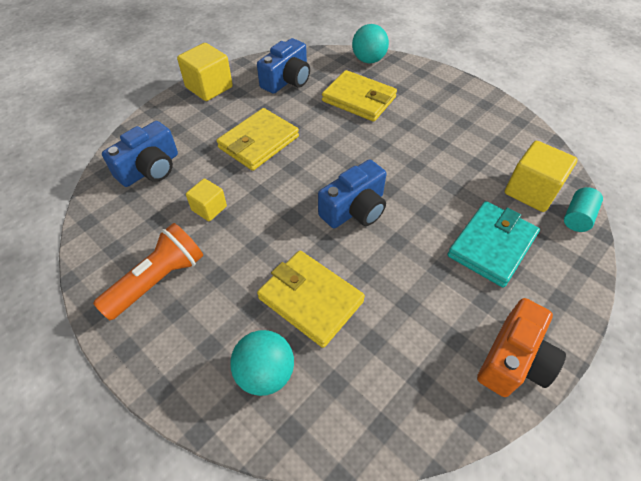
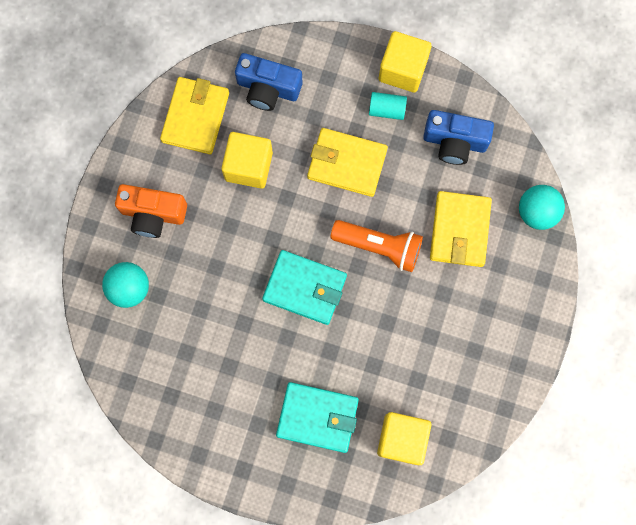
camera: 65 degrees right, 25 degrees up
orange flashlight [93,223,203,320] -> orange flashlight moved to [331,220,423,272]
yellow cube [186,178,227,221] -> yellow cube [221,132,273,189], size x1.68
yellow wallet [257,251,365,348] -> yellow wallet moved to [160,77,229,154]
blue camera [318,159,386,228] -> turquoise wallet [262,250,347,325]
orange camera [477,298,566,397] -> orange camera moved to [115,184,187,238]
turquoise cylinder [564,187,603,232] -> turquoise cylinder moved to [369,92,407,120]

